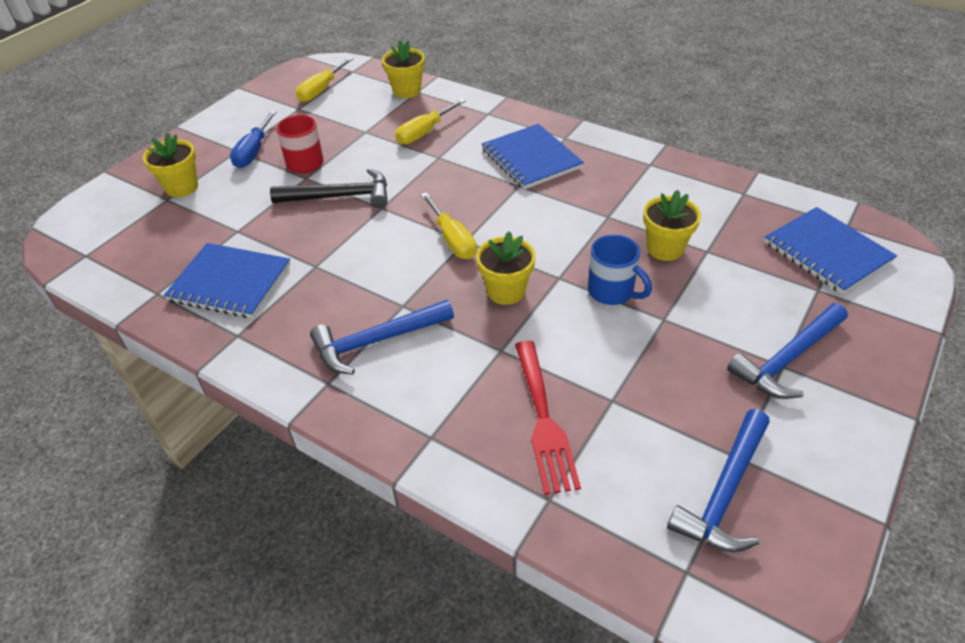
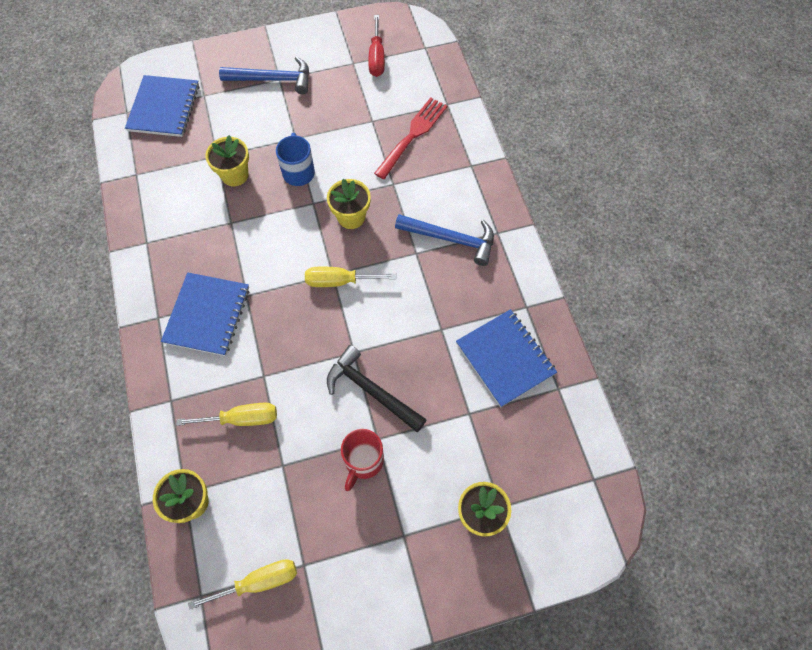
camera: 140 degrees left, 20 degrees up
blue screwdriver [230,111,277,168] -> none
yellow screwdriver [421,192,477,259] -> yellow screwdriver turned 105 degrees counterclockwise [305,267,396,287]
blue hammer [667,409,770,552] -> red screwdriver [368,15,385,77]

